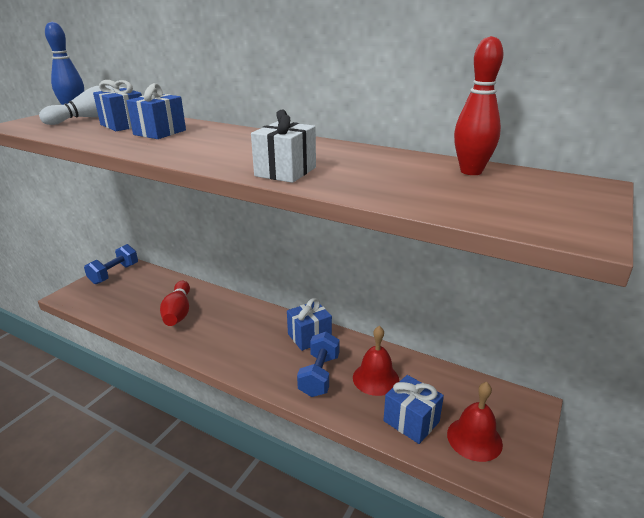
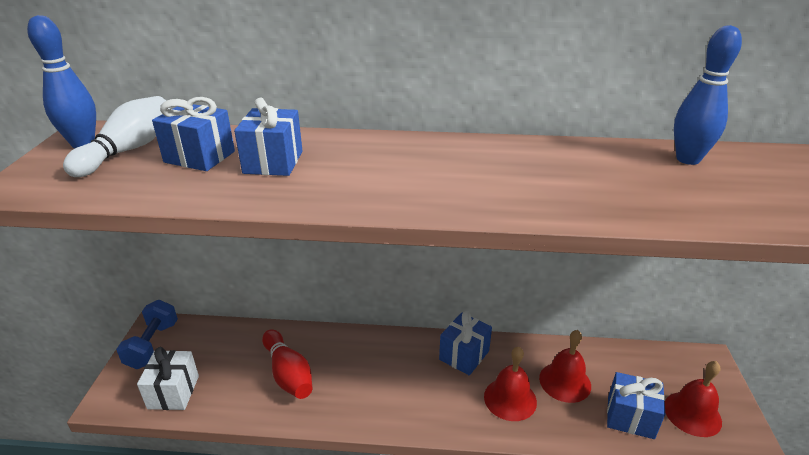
camera: 25 degrees left, 5 degrees up
white gift [251,110,316,183] -> white gift moved to [137,347,199,410]
blue dumbbell [297,332,340,397] -> red bell [484,347,537,421]
red bowling pin [454,36,503,175] -> blue bowling pin [674,25,742,165]

